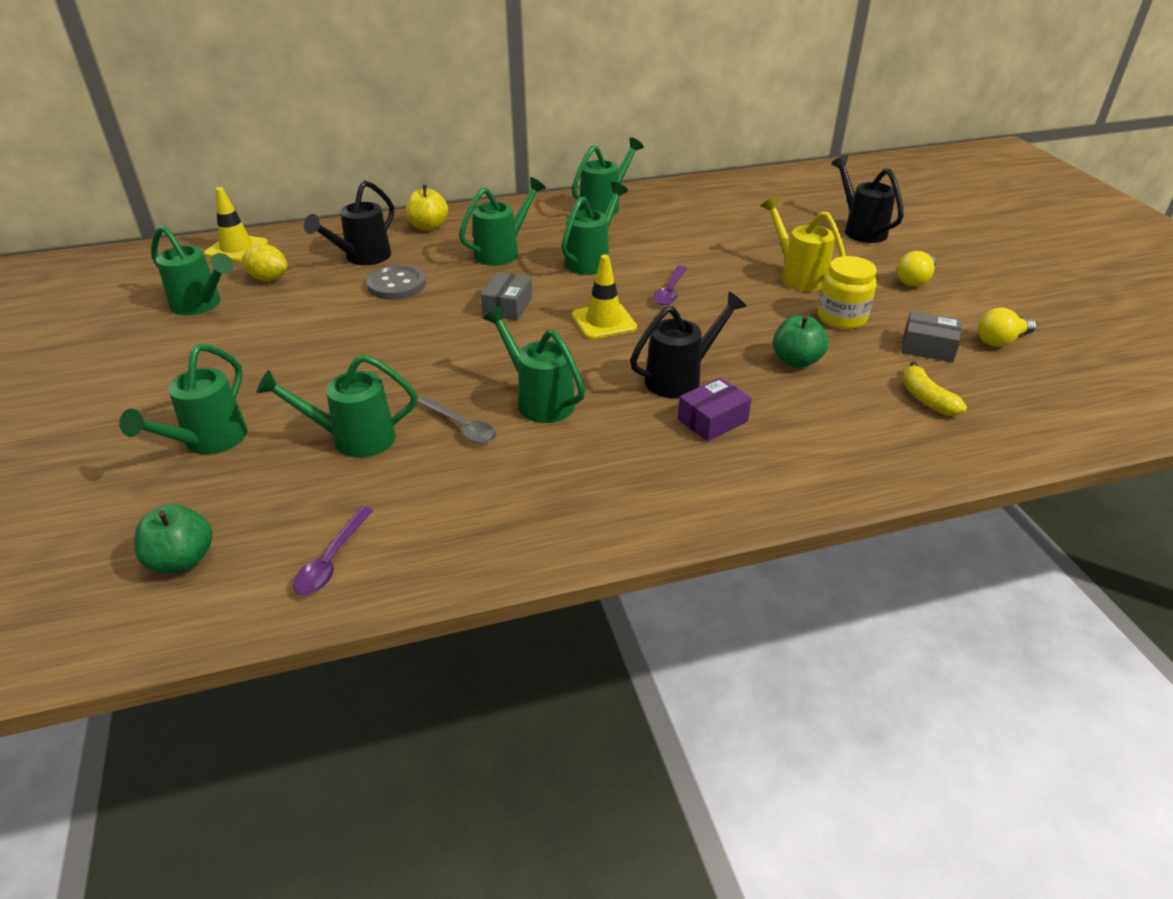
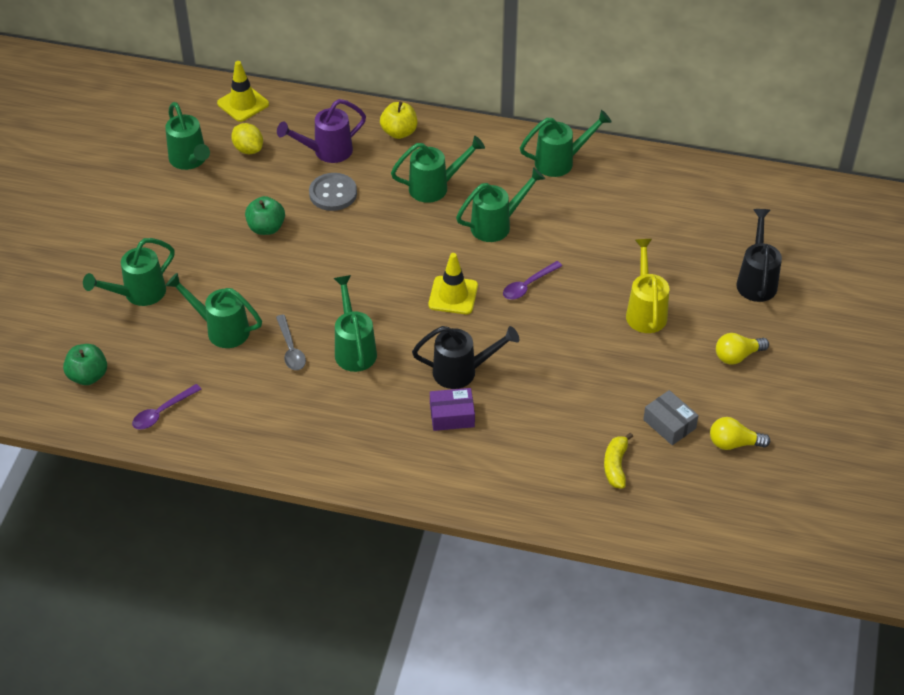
camera: 30 degrees right, 10 degrees up
black watering can [304,180,394,265] -> purple watering can [277,99,366,163]
grey box [480,272,532,321] -> none
green apple [773,315,828,368] -> green apple moved to [245,196,285,235]
yellow jar [817,256,877,329] -> none

